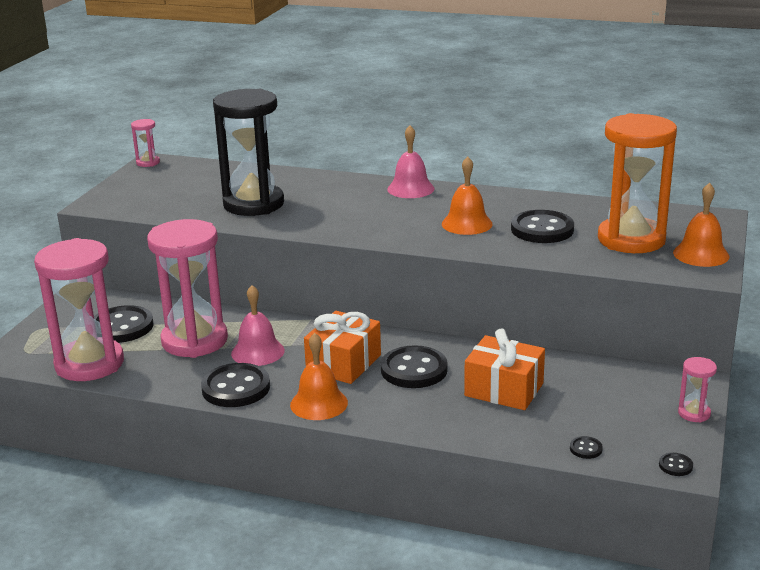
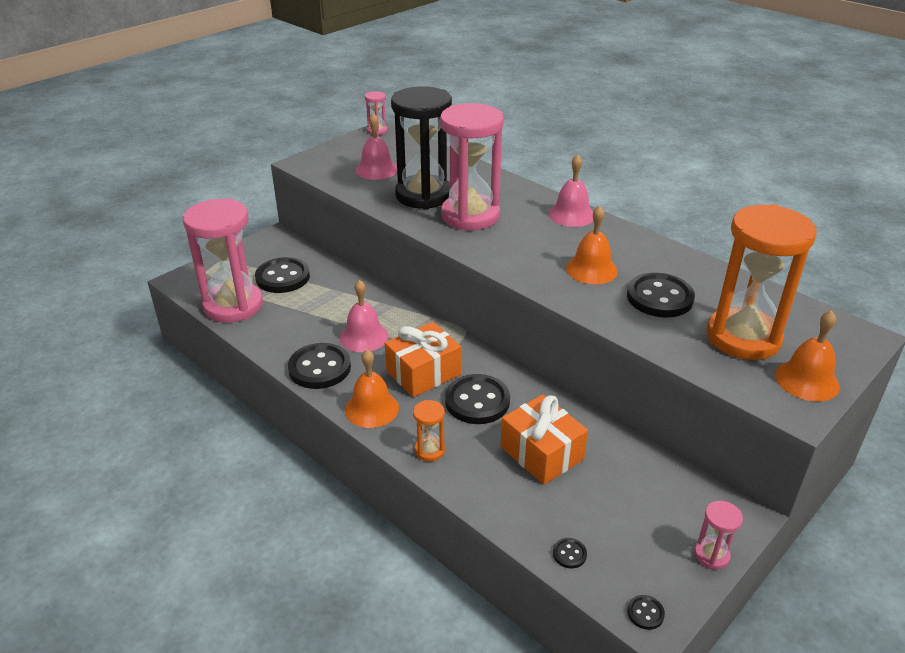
camera: 25 degrees right, 10 degrees up
pink hourglass [147,219,228,358] -> pink hourglass moved to [440,103,504,230]
none -> pink bell [355,113,397,180]
none -> orange hourglass [413,400,445,461]

